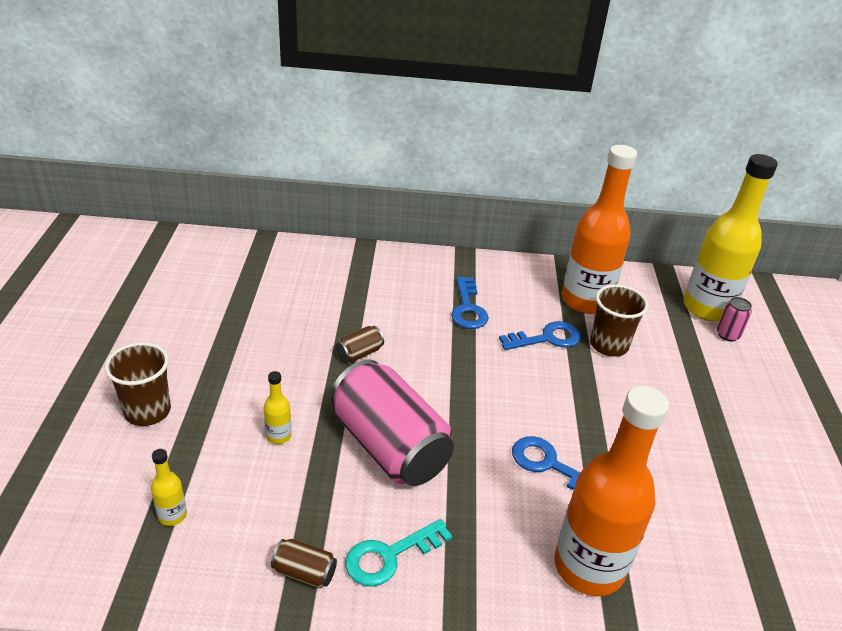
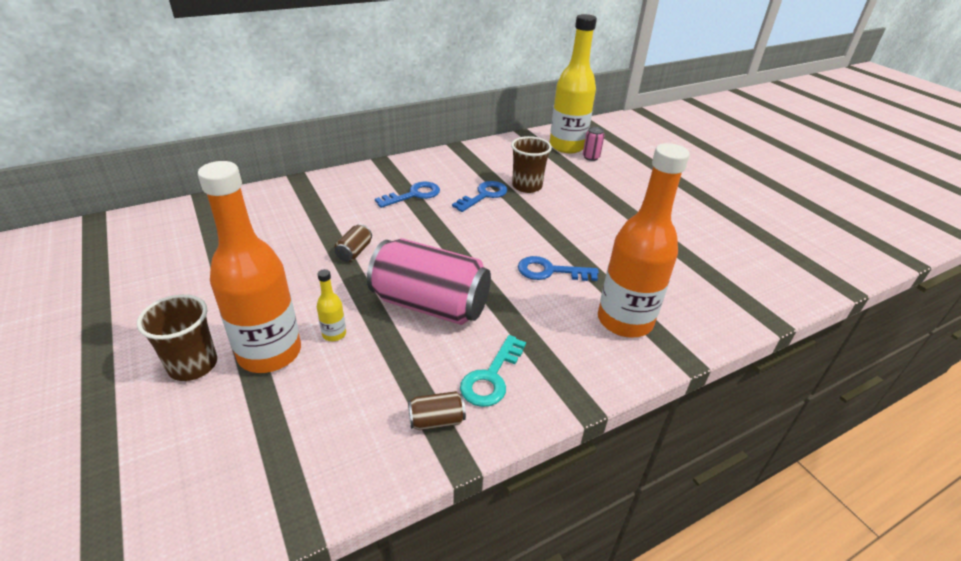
camera: 30 degrees left, 0 degrees up
yellow bottle [151,449,187,526] -> none
blue key [451,277,489,329] -> blue key turned 90 degrees counterclockwise [375,182,440,208]
orange bottle [561,145,637,314] -> orange bottle moved to [198,161,301,373]

